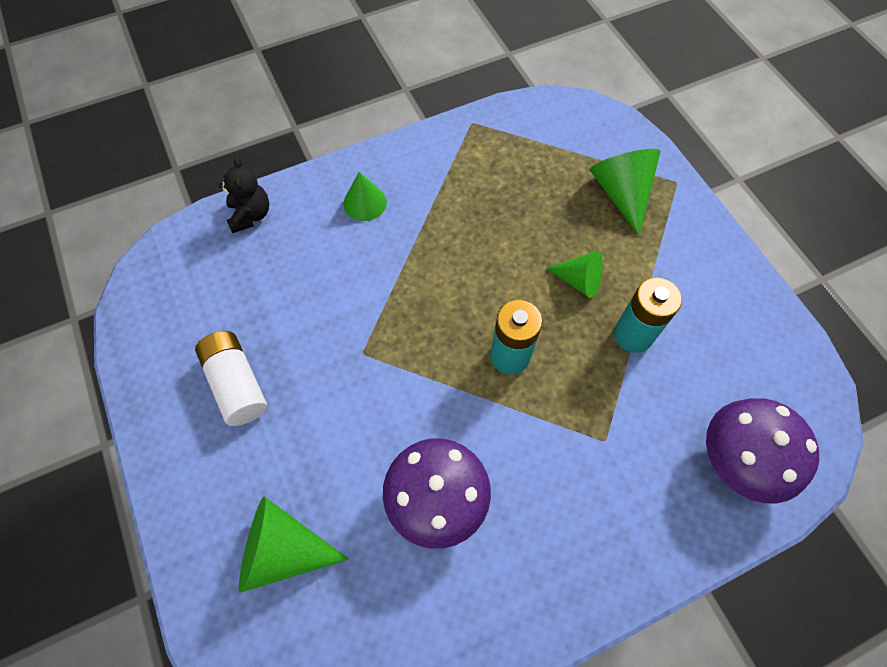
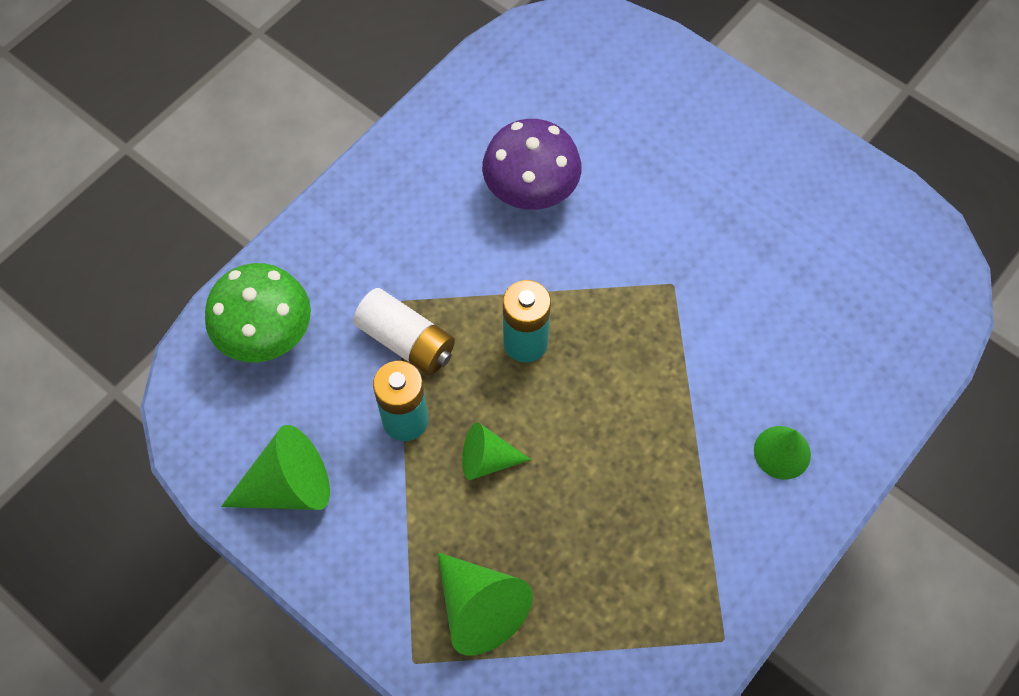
camera: 155 degrees right, 0 degrees up
white battery [195,331,267,426] -> white battery moved to [353,288,455,375]
black teddy bear [219,157,269,233] -> none
green cone [239,497,349,593] -> green cone moved to [221,425,330,510]
purple mushroom [706,398,819,503] -> green mushroom [205,263,311,362]

